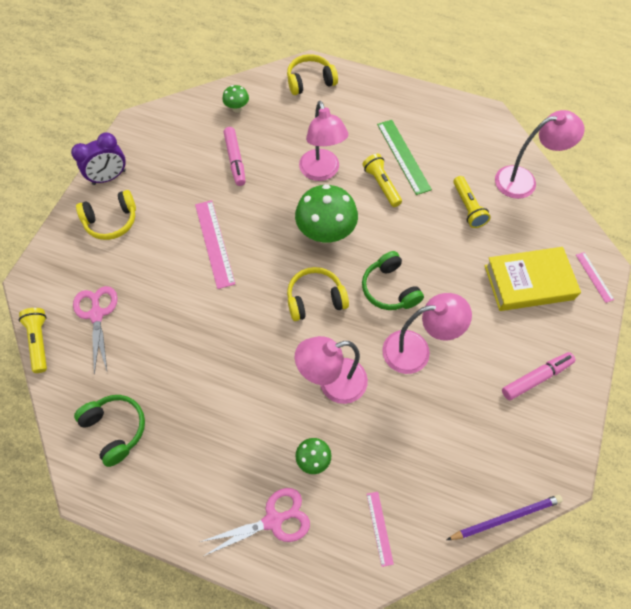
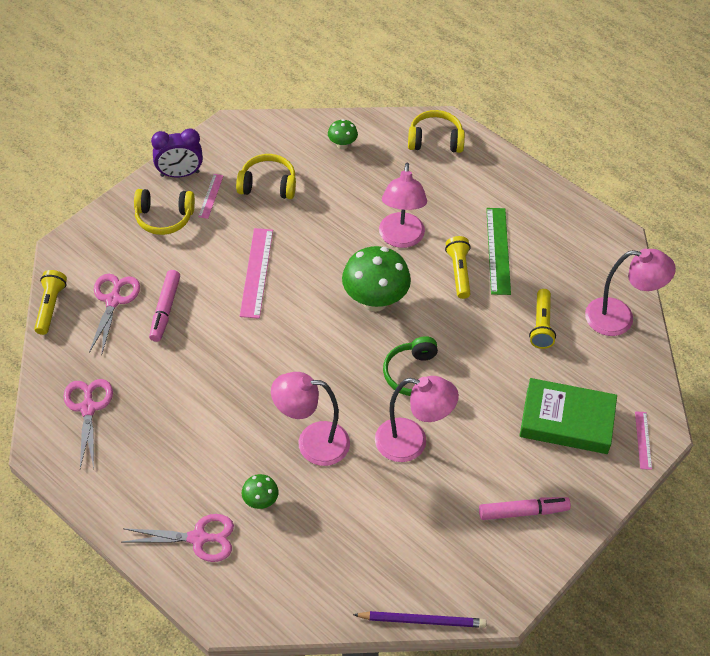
camera: 20 degrees right, 10 degrees down
green headphones [74,395,145,467] -> pink scissors [63,379,113,468]
pink marker [224,127,246,186] -> pink marker moved to [149,270,180,342]
yellow headphones [287,267,349,321] -> yellow headphones moved to [236,154,296,199]
pink ruler [367,492,394,567] -> pink ruler moved to [198,174,224,219]
yellow book [485,247,581,311] -> green book [520,378,617,454]

